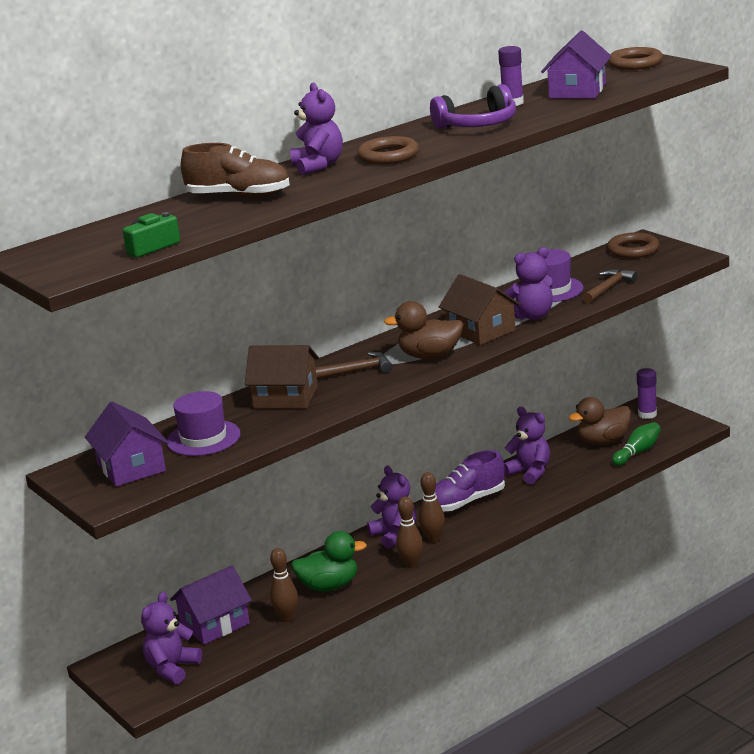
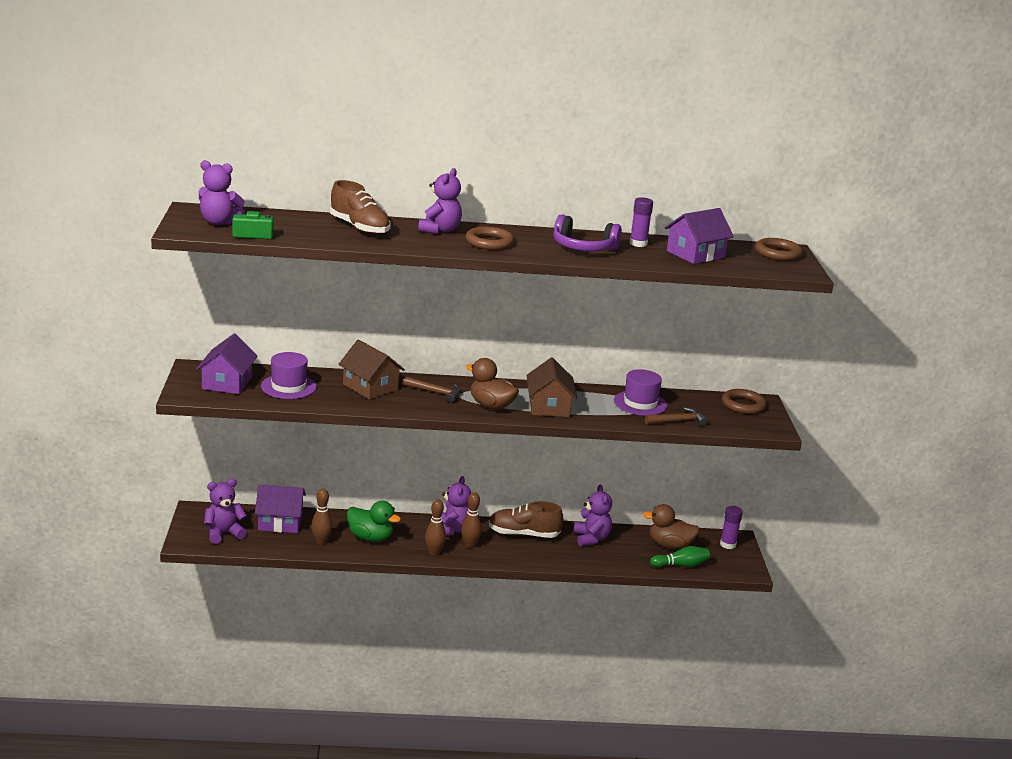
camera: 30 degrees right, 0 degrees up
purple shoe [435,450,505,512] -> brown shoe [488,501,563,538]
purple teddy bear [504,247,553,320] -> purple teddy bear moved to [199,160,245,225]

